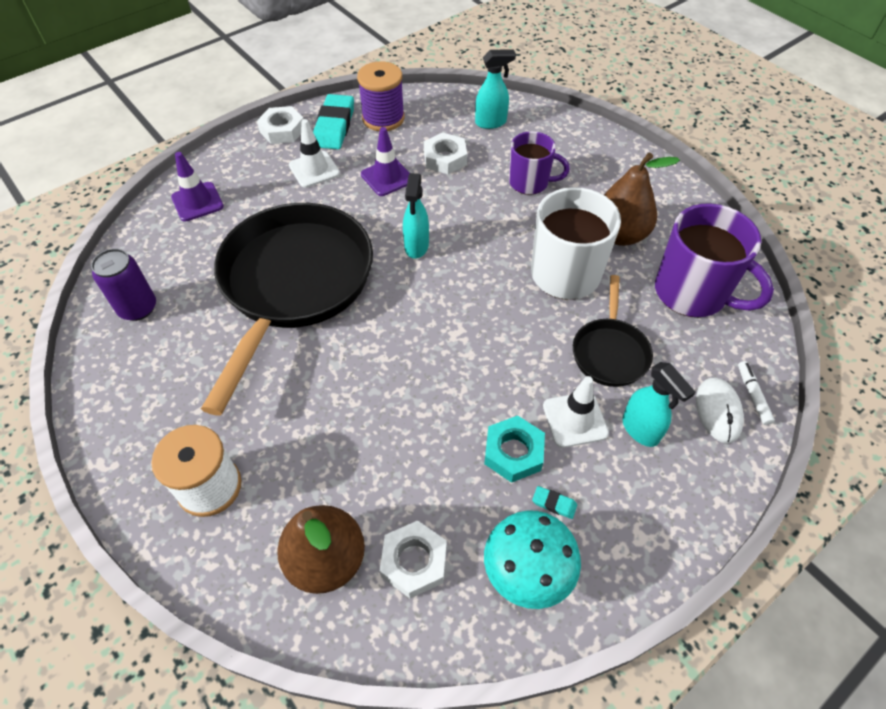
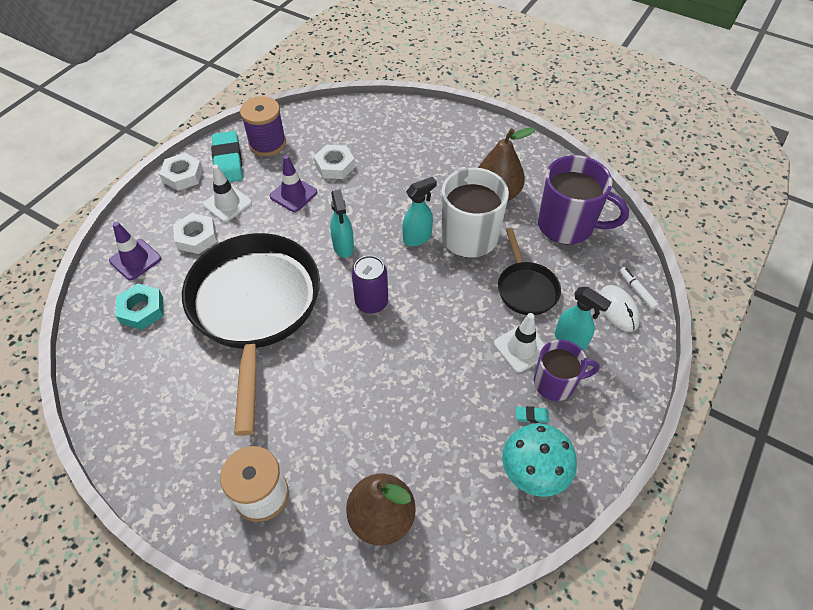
camera: 20 degrees left, 0 degrees up
purple can [91,248,156,321] -> purple can moved to [352,255,388,314]
white nut [380,520,447,598] -> white nut moved to [173,213,217,254]
turquoise spray bottle [475,50,516,129] -> turquoise spray bottle moved to [402,177,437,246]
turquoise nut [484,415,545,483] -> turquoise nut moved to [116,283,163,330]
purple mug [509,131,570,195] -> purple mug moved to [534,340,600,401]

